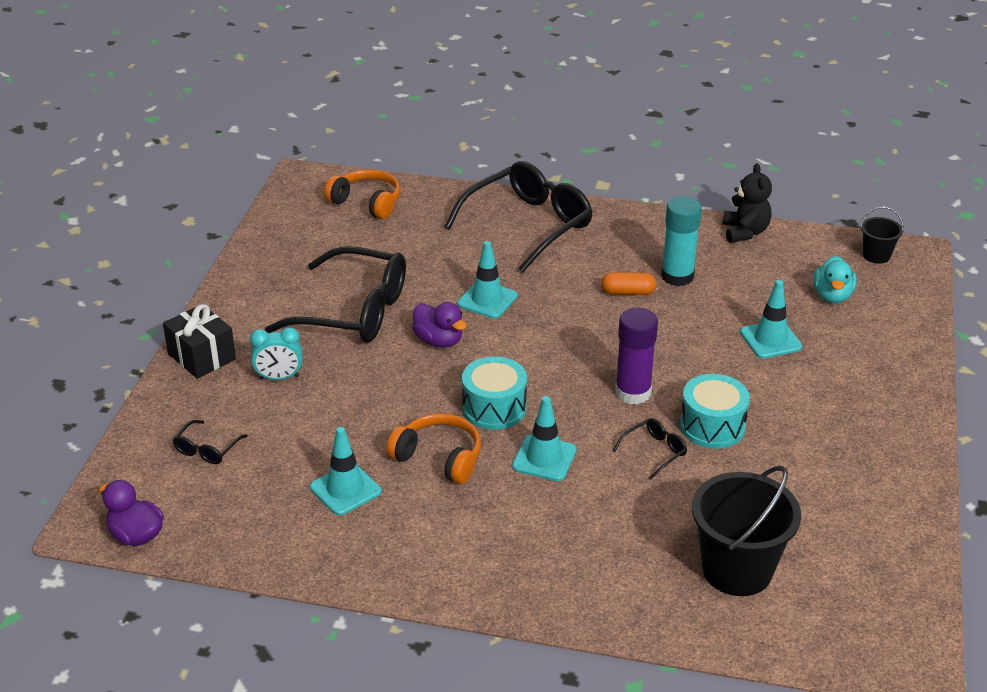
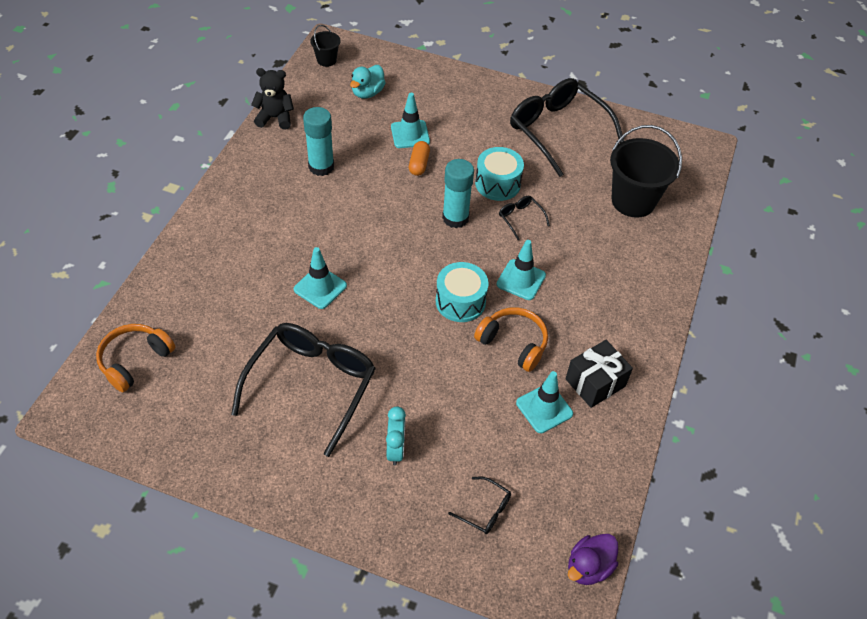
camera: 85 degrees left, 15 degrees up
black gift [163,304,236,379] -> black gift moved to [565,340,633,408]
orange headphones [387,413,481,484] -> orange headphones turned 90 degrees clockwise [474,307,548,372]
purple duck [413,302,467,348] -> none
black glasses [445,161,593,272] -> black glasses moved to [510,78,624,177]
orange capsule [601,272,656,295] -> orange capsule moved to [409,141,430,176]
purple glue stick [615,308,658,405] -> turquoise glue stick [442,159,474,228]
turquoise duck [813,256,857,303] -> turquoise duck turned 105 degrees clockwise [350,65,386,99]

